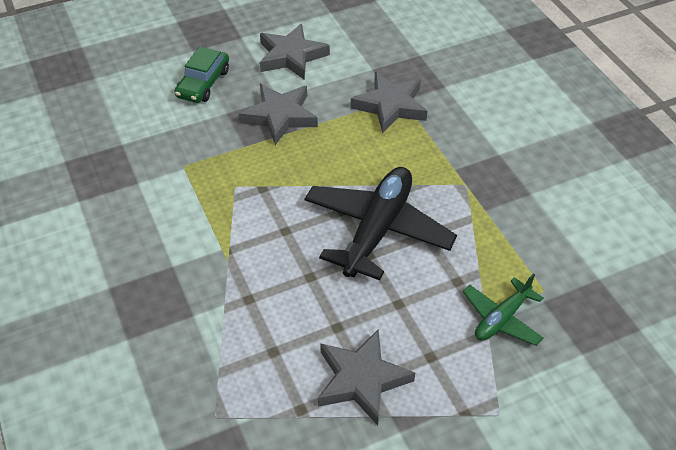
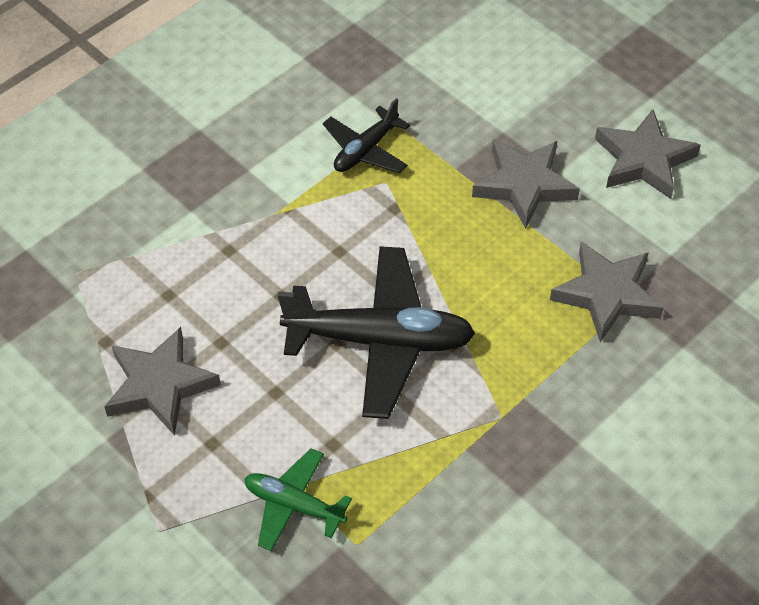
camera: 70 degrees right, 5 degrees up
green car [174,46,229,103] -> none
none -> black plane [323,98,410,173]

